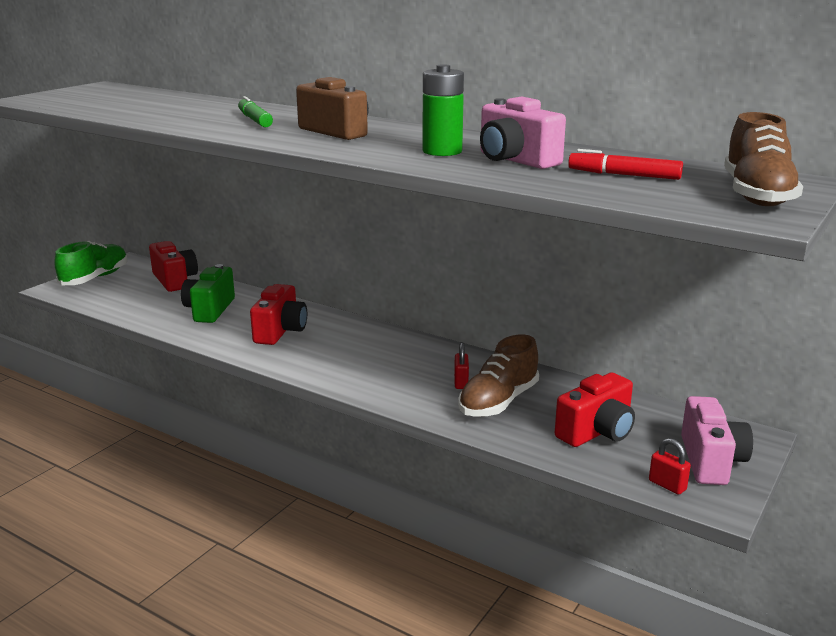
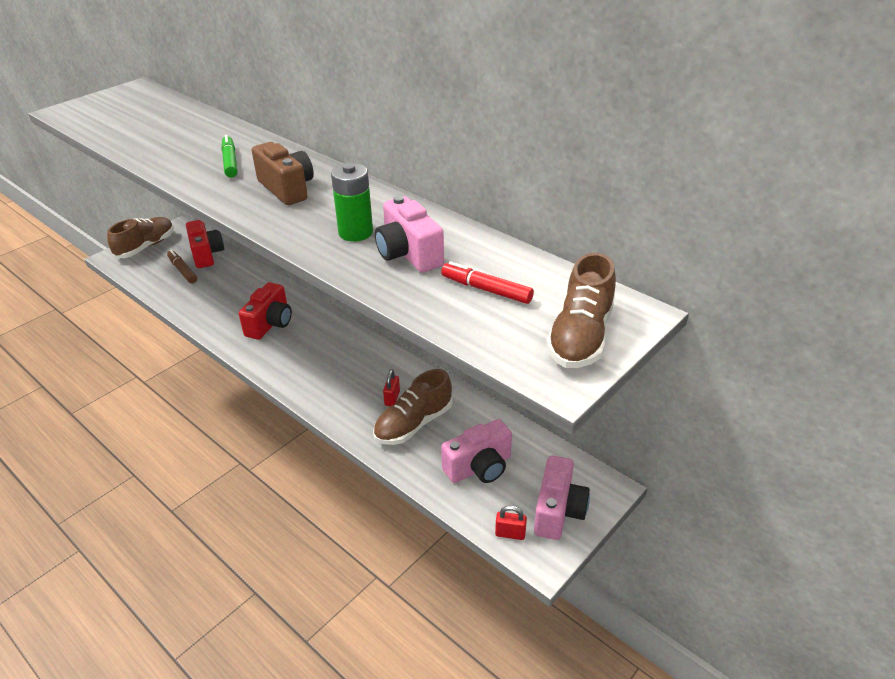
camera: 10 degrees right, 15 degrees up
green shoe [54,241,128,285] -> brown shoe [107,217,174,258]
green camera [181,264,235,323] -> none
red camera [555,372,635,447] -> pink camera [441,419,512,483]
red padlock [649,438,691,495] -> red padlock turned 45 degrees counterclockwise [495,505,527,540]
none -> brown marker [167,250,197,283]

